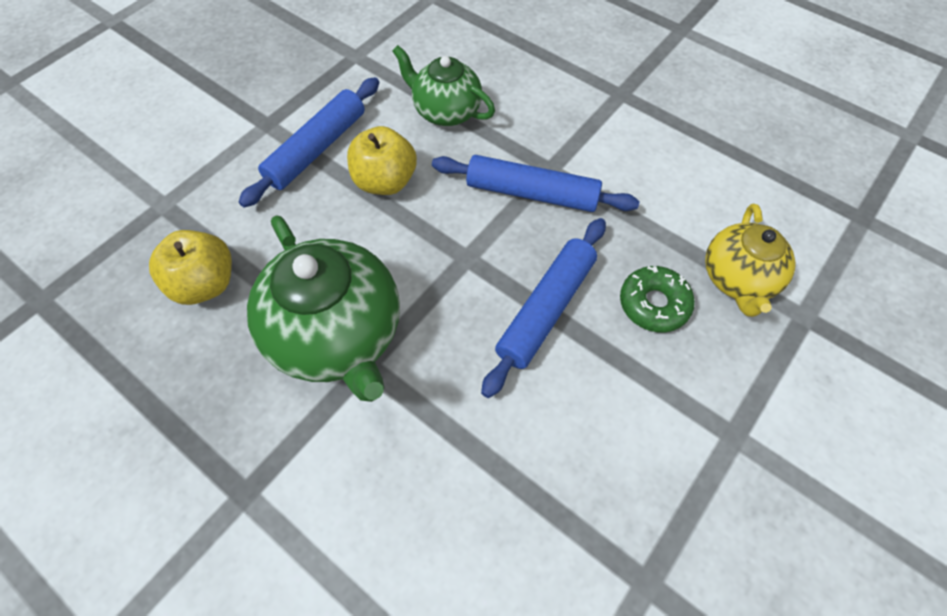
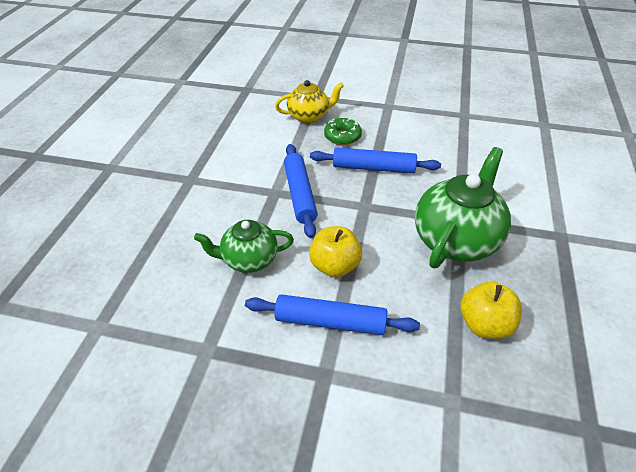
camera: 115 degrees left, 15 degrees down
green teapot [392,45,495,126] -> green teapot turned 75 degrees clockwise [194,220,294,273]

